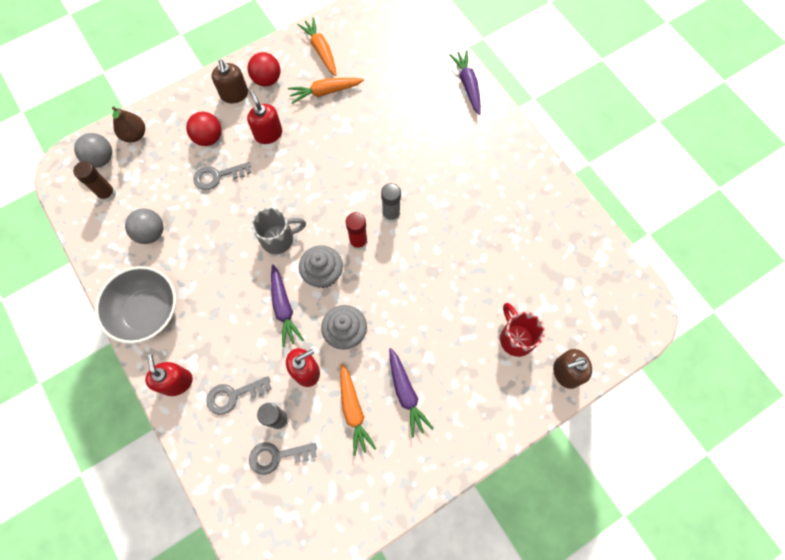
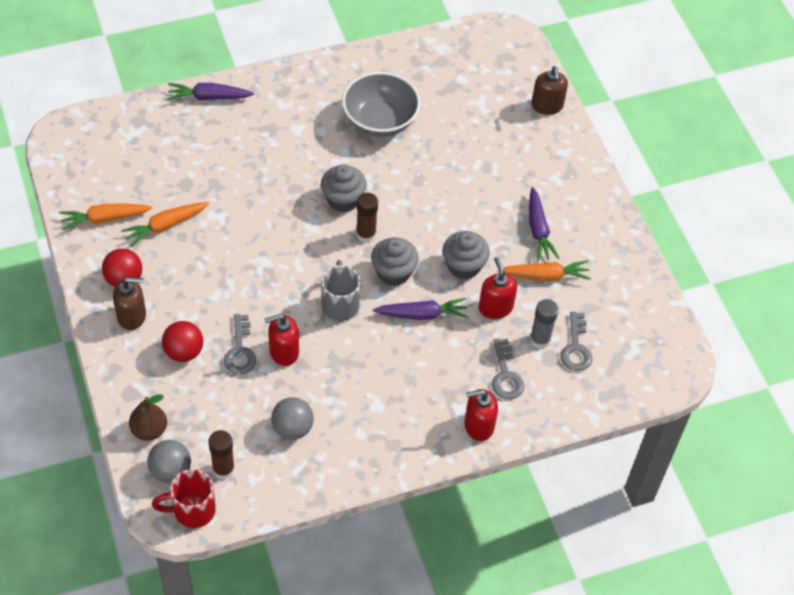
camera: 80 degrees left, 15 degrees down
grey bowl [95,266,176,344] -> grey bowl moved to [342,72,420,137]
red soap dispenser [247,90,282,144] -> red soap dispenser moved to [264,314,299,366]
orange carrot [288,78,364,104] -> orange carrot turned 60 degrees clockwise [121,202,209,247]
red glue stick [346,212,368,250] -> brown glue stick [356,193,378,243]
grey glue stick [381,183,401,223] -> grey cupcake [321,165,367,212]
purple carrot [389,348,434,438] -> purple carrot turned 90 degrees clockwise [529,187,560,261]
red mug [500,303,545,357] -> red mug moved to [152,469,216,528]

